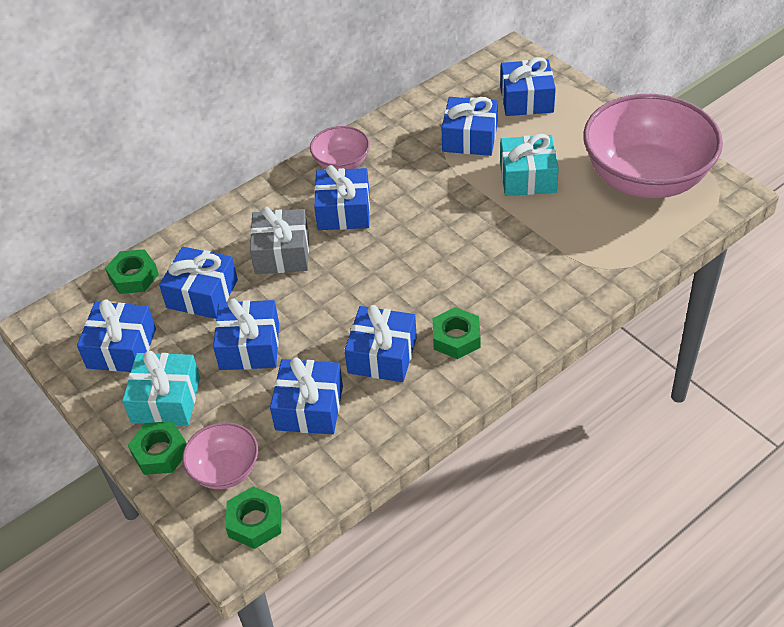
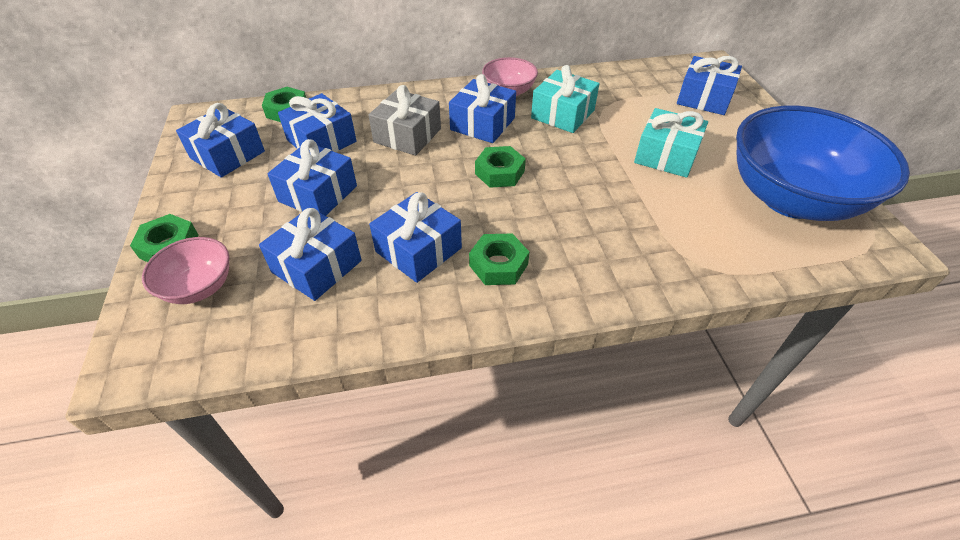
camera: 25 degrees right, 0 degrees up
turquoise gift [122,351,200,425] -> turquoise gift moved to [531,65,599,133]
green nut [226,486,281,549] -> green nut moved to [475,146,526,188]
blue gift [442,97,498,156] -> none
pink bowl [583,94,723,198] -> blue bowl [736,106,910,221]

